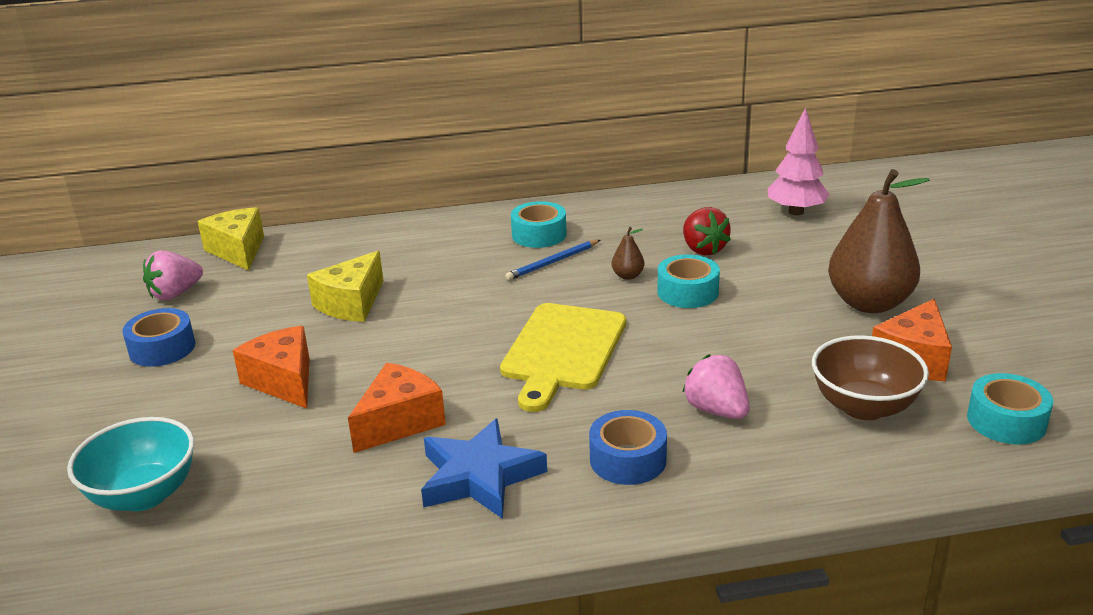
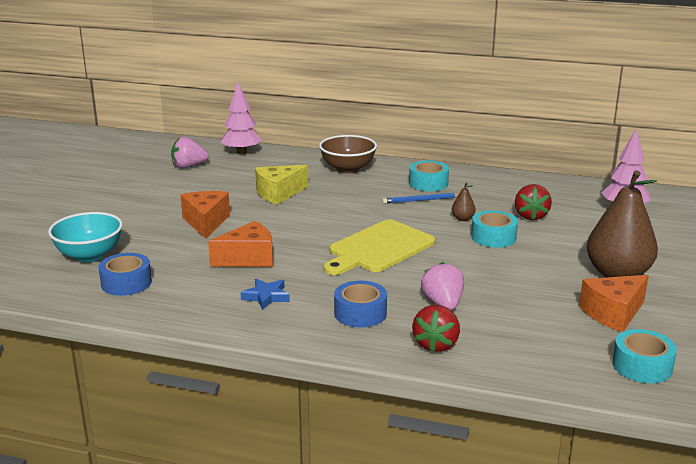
camera: 25 degrees right, 5 degrees down
blue tape [122,308,195,367] -> blue tape moved to [99,253,152,296]
yellow cheese [197,207,264,271] -> pink tree [221,82,262,155]
blue star [421,419,547,519] -> blue star [241,279,290,310], size x0.58
brown bowl [812,335,929,420] -> brown bowl moved to [319,135,377,174]
none -> red strawberry [412,305,460,352]

